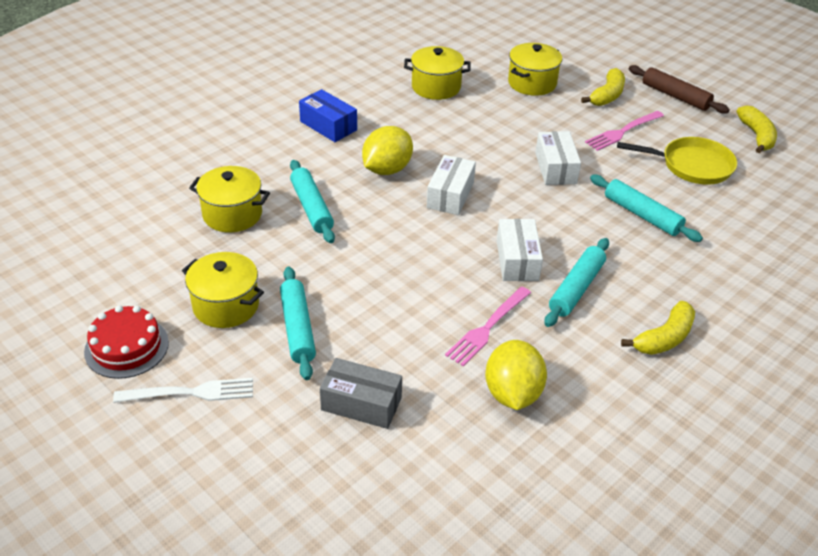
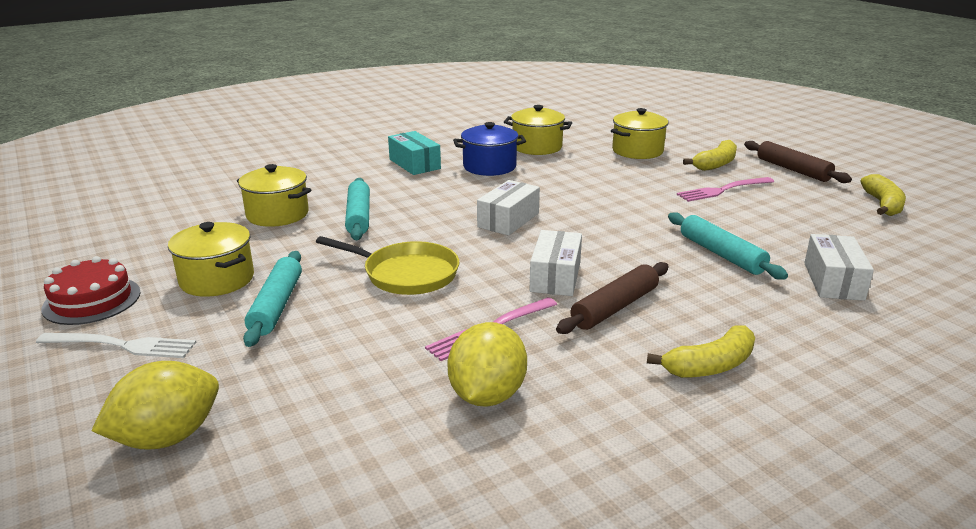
camera: 15 degrees right, 15 degrees down
blue box [299,89,357,142] -> turquoise box [388,131,441,175]
grey box [320,358,402,429] -> none
yellow lemon [362,126,413,175] -> yellow lemon moved to [91,361,219,450]
white box [535,131,581,185] -> white box moved to [804,234,874,301]
turquoise rolling pin [544,238,609,327] -> brown rolling pin [556,262,669,334]
yellow pan [617,137,737,185] -> yellow pan moved to [316,236,459,295]
none -> blue pot [453,122,526,176]

